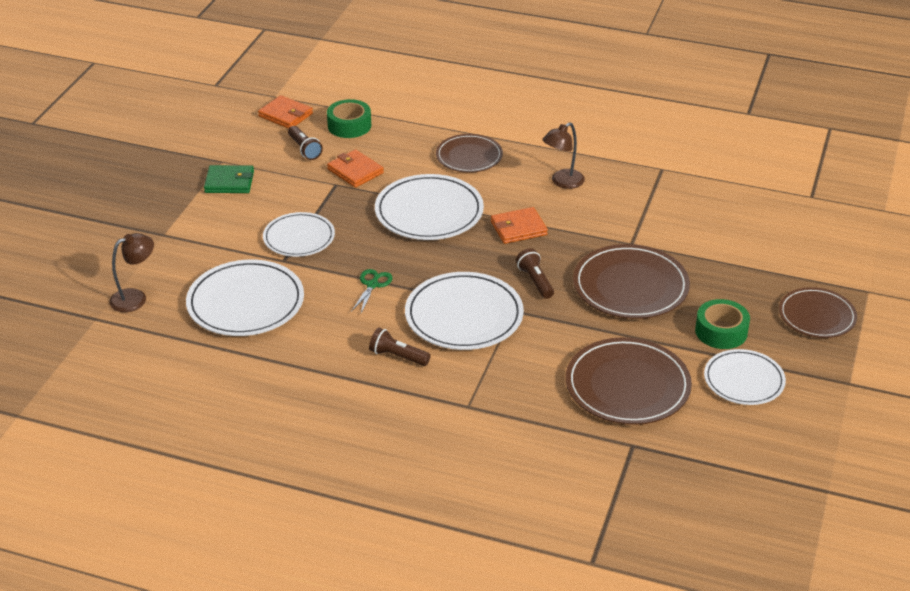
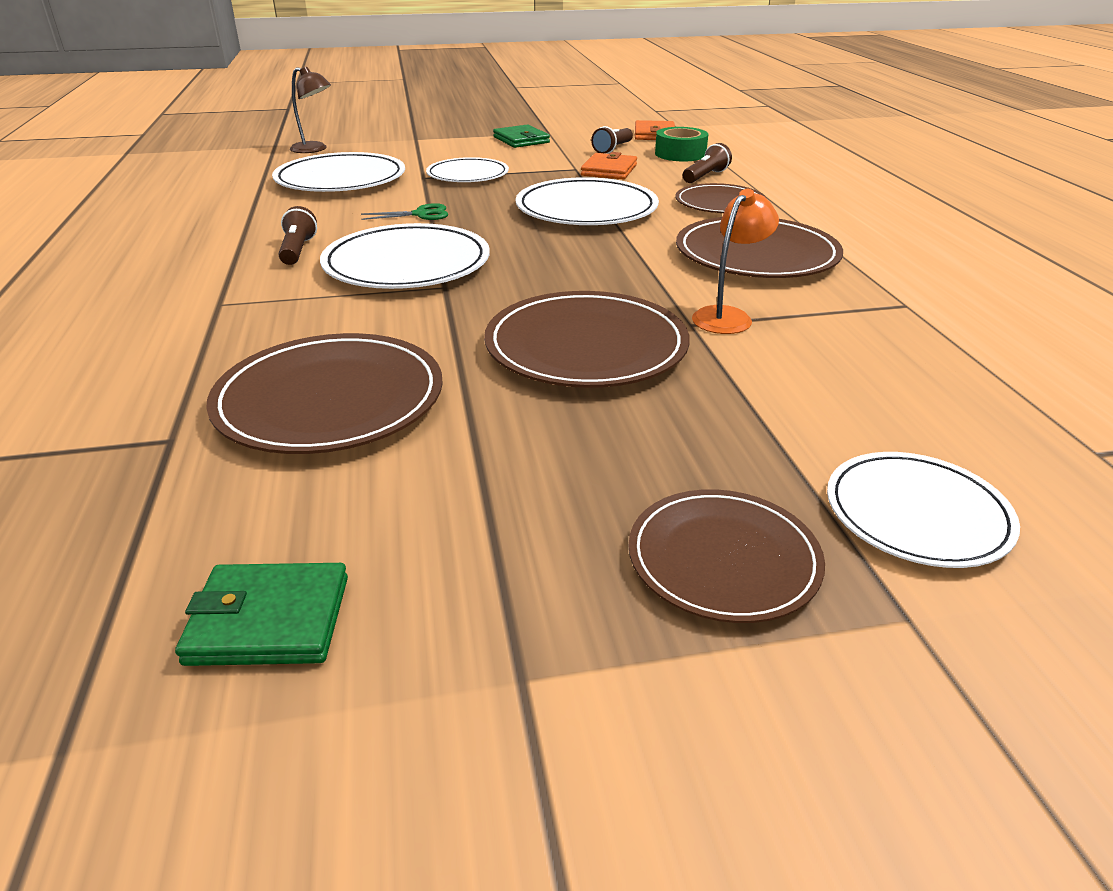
camera: 60 degrees right, 5 degrees down
orange wallet [491,207,548,244] -> none
brown flashlight [516,248,554,299] -> brown flashlight moved to [683,143,732,183]
brown lamp [542,122,585,189] -> brown plate [676,217,843,278]
green tape [695,299,750,349] -> none
white plate [704,349,786,405] -> white plate moved to [827,452,1020,568]
none -> green wallet [175,563,348,666]
none -> orange lamp [692,189,779,334]

